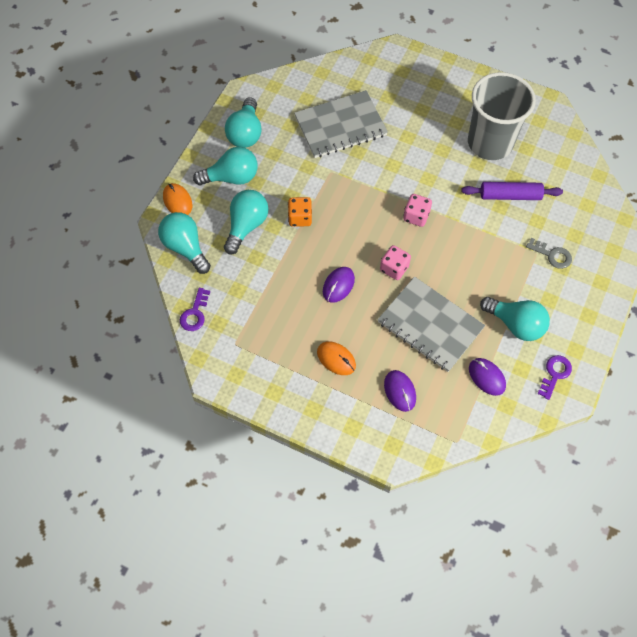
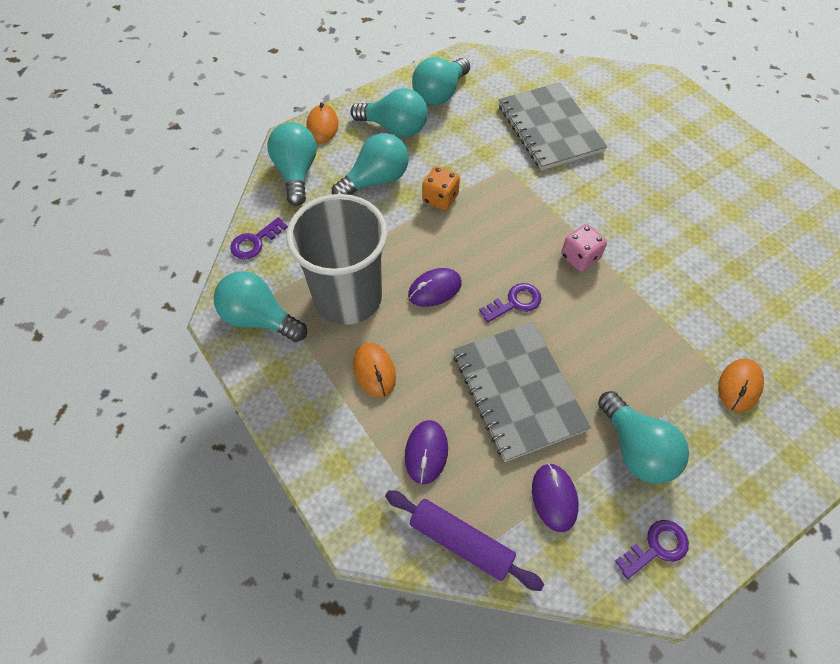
camera: 30 degrees right, 5 degrees down
grey notebook [294,90,388,158] -> grey notebook turned 60 degrees clockwise [498,82,607,170]
pink dice [380,245,411,280] -> purple key [479,283,541,323]
purple rolling pin [461,182,563,200] -> purple rolling pin moved to [385,490,544,591]
grey cup [468,72,536,160] -> grey cup moved to [286,194,388,325]
grey key [526,238,572,269] -> orange mouse [718,358,764,412]
none -> turquoise light bulb [214,271,307,342]

